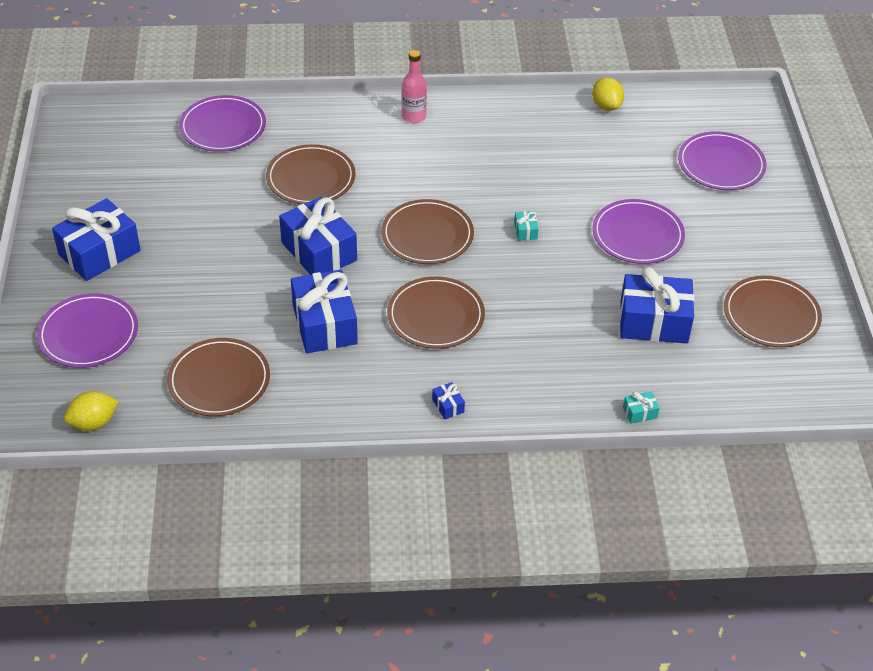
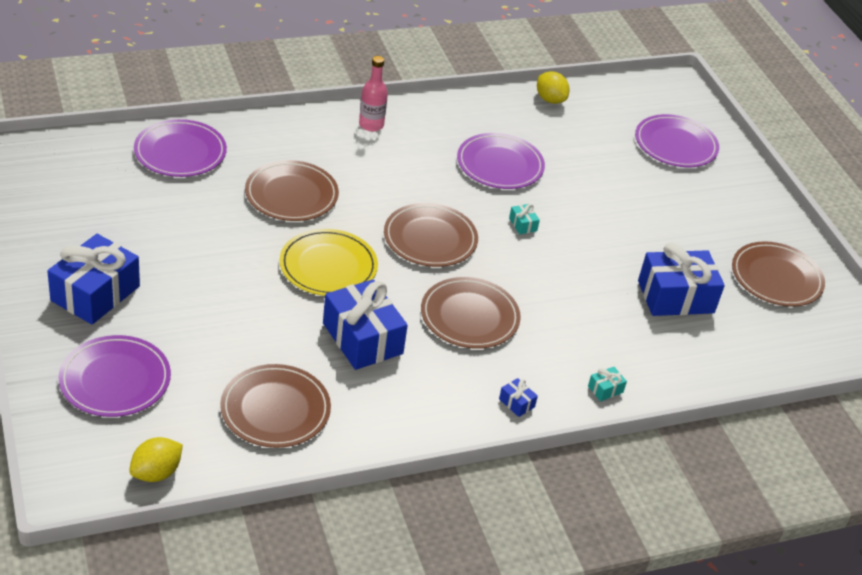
camera: 20 degrees left, 5 degrees down
blue gift [279,197,357,275] -> yellow plate [279,229,378,296]
purple plate [592,199,685,264] -> purple plate moved to [457,133,545,189]
turquoise gift [623,391,659,424] -> turquoise gift moved to [588,367,627,401]

